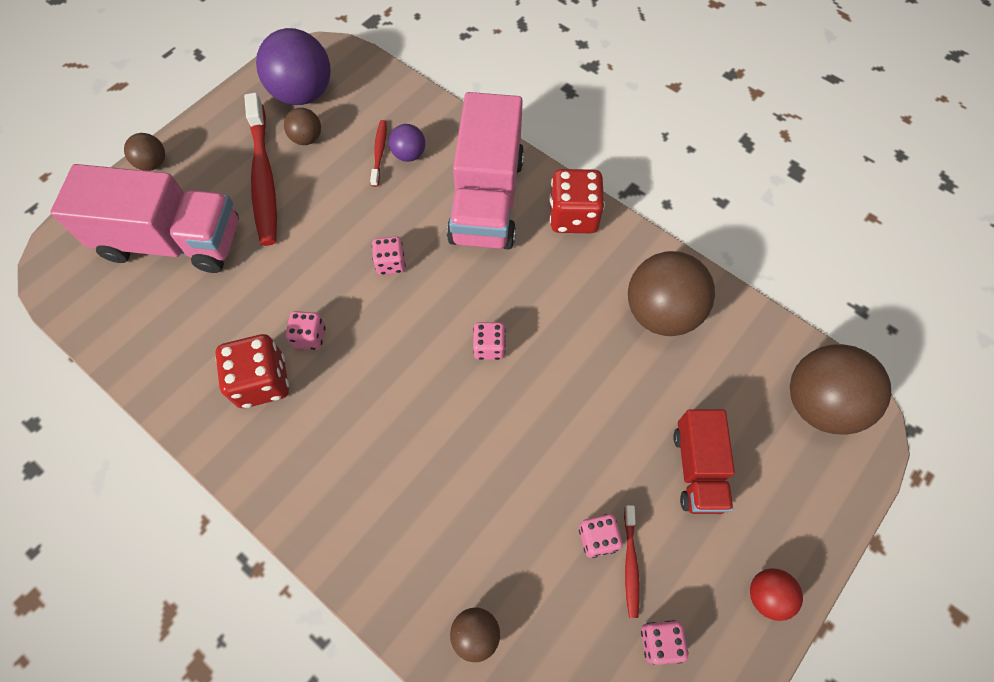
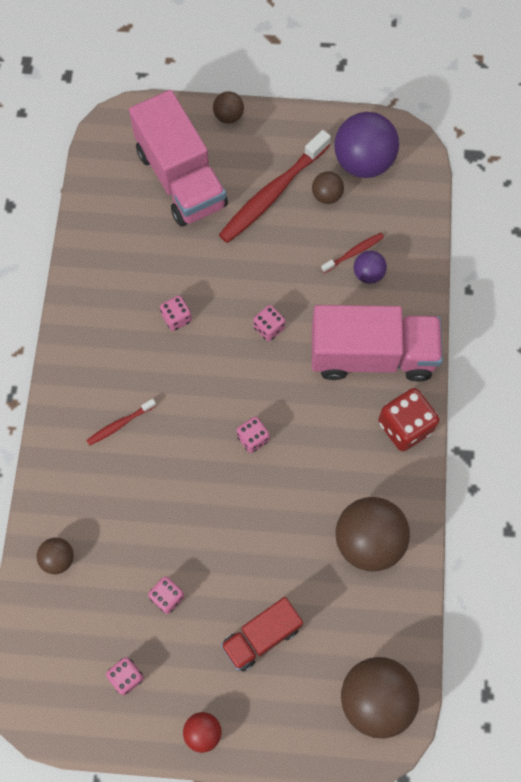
camera: 55 degrees right, 5 degrees up
red dice [215,334,289,408] -> none
pink truck [447,92,524,249] -> pink truck turned 150 degrees counterclockwise [312,305,443,382]
red toothbrush [624,505,640,618] -> red toothbrush moved to [86,399,156,446]

